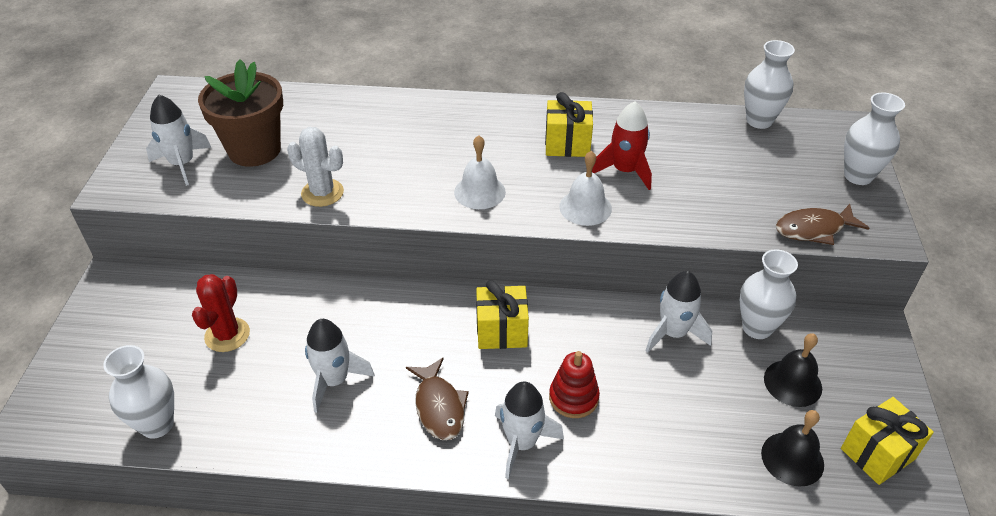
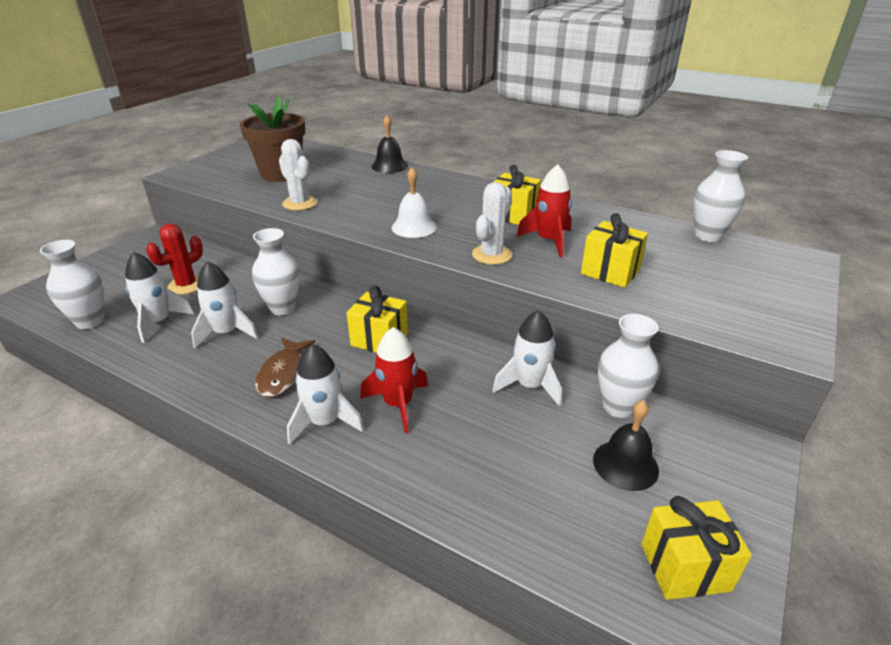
camera: 25 degrees right, 10 degrees down
white rocket [146,95,212,186] -> white rocket moved to [125,252,194,343]
red stacking toy [549,351,600,418] -> red rocket [360,327,428,433]
white bell [559,151,612,226] -> white cactus [472,182,512,265]
black bell [761,410,824,486] -> black bell moved to [371,115,408,173]
brown fish [776,204,869,245] -> none
white vase [844,93,905,185] -> white vase moved to [252,228,300,315]
none -> yellow gift [581,213,648,288]

